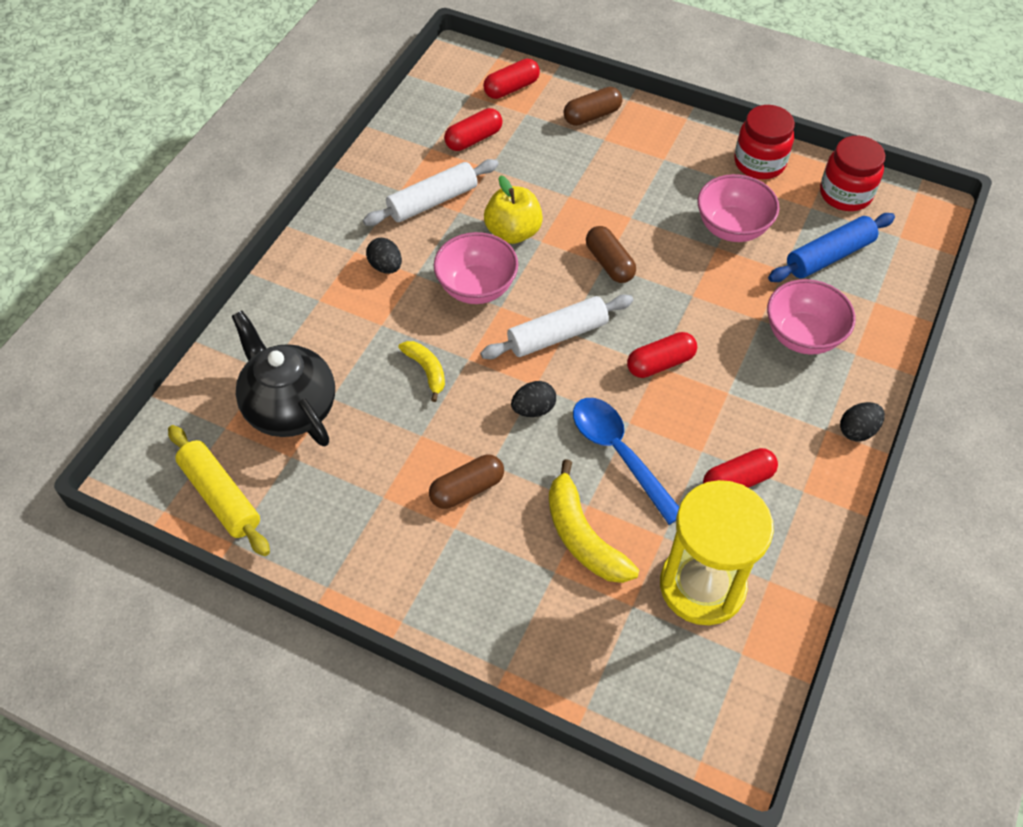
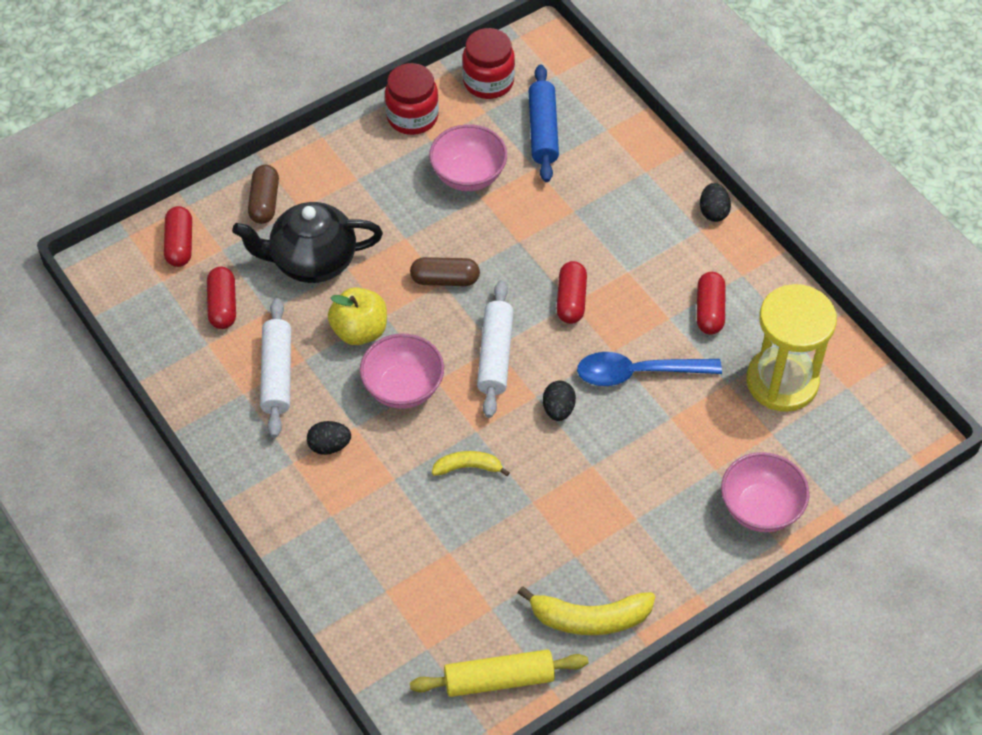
camera: 60 degrees left, 0 degrees up
black teapot [232,311,335,446] -> black teapot moved to [232,202,383,283]
brown capsule [429,454,504,509] -> none
yellow banana [549,459,639,583] -> yellow banana moved to [518,586,655,635]
pink bowl [767,279,856,354] -> pink bowl moved to [721,452,809,532]

